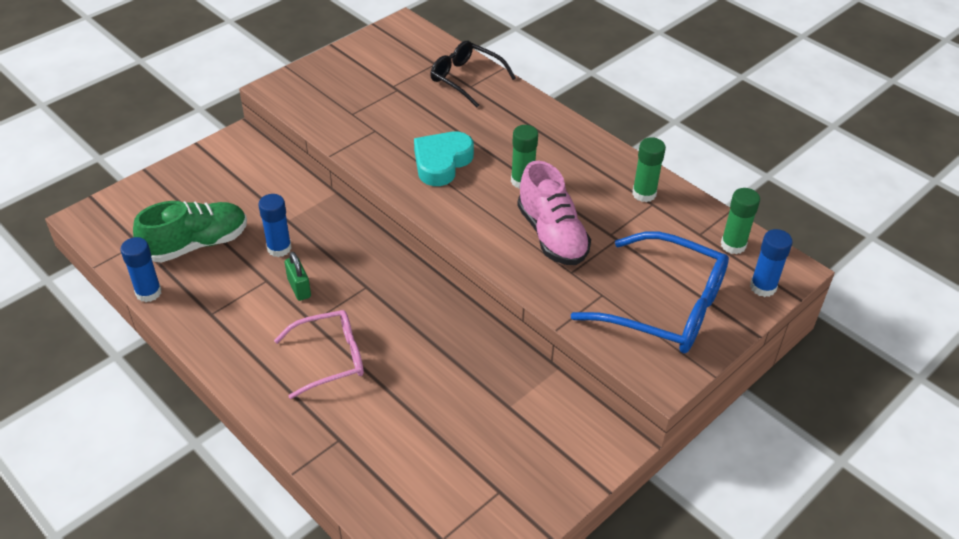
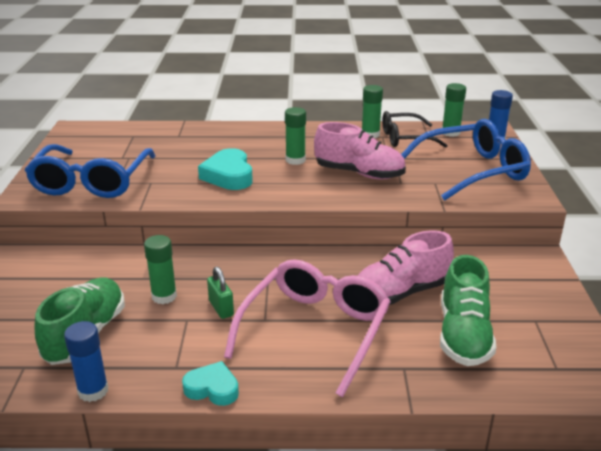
camera: 45 degrees left, 15 degrees down
blue glue stick [259,194,292,257] -> green glue stick [144,235,177,304]
pink glasses [274,310,364,399] -> pink glasses [224,259,391,397], size x1.58
green padlock [285,252,311,301] -> green padlock turned 45 degrees clockwise [207,266,234,319]
black glasses [430,41,516,108] -> black glasses moved to [382,111,448,148]
none -> blue glasses [25,144,155,198]
none -> turquoise heart [182,361,239,406]
none -> pink shoe [358,230,454,305]
none -> green shoe [440,255,496,366]

